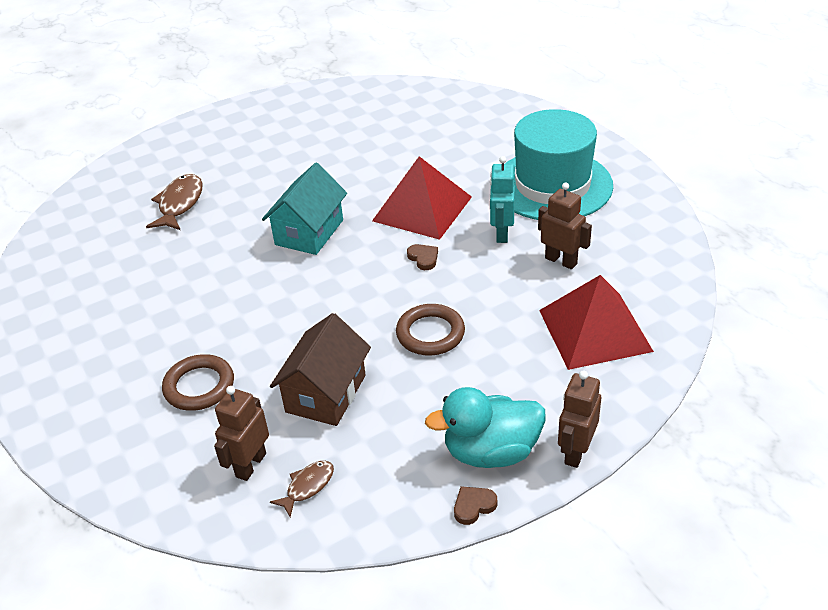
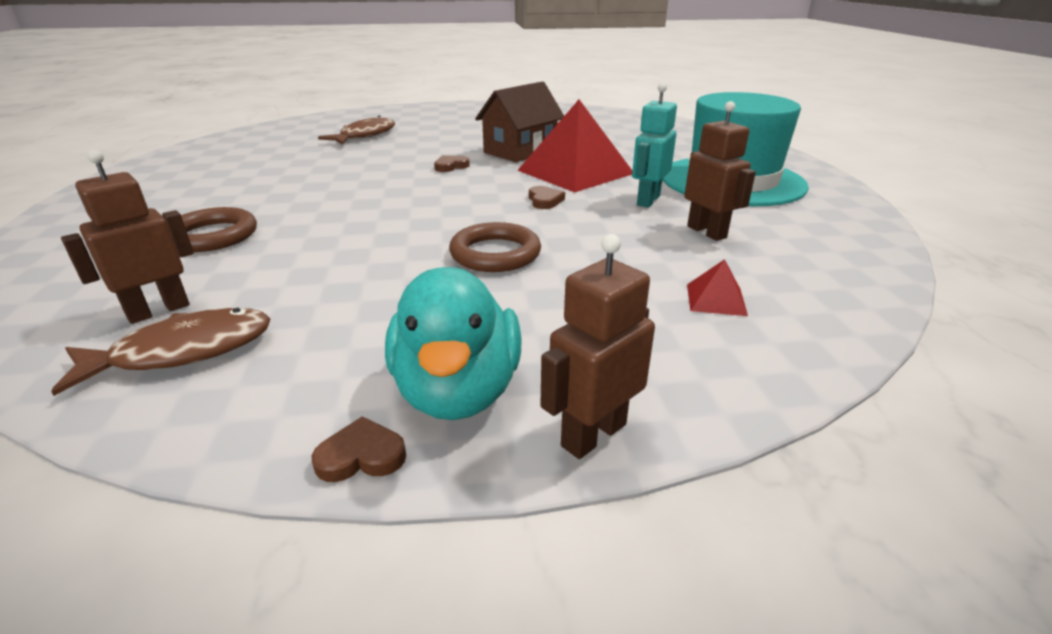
camera: 20 degrees right, 10 degrees down
turquoise house [262,163,347,255] -> brown heart [434,155,470,172]
brown house [270,313,371,426] -> brown house moved to [475,82,564,162]
brown fish [270,461,334,517] -> brown fish [51,308,271,396], size x1.67
turquoise duck [425,387,546,468] -> turquoise duck turned 105 degrees counterclockwise [385,267,522,420]
red pyramid [539,275,654,370] -> red pyramid [687,259,748,316], size x0.41

